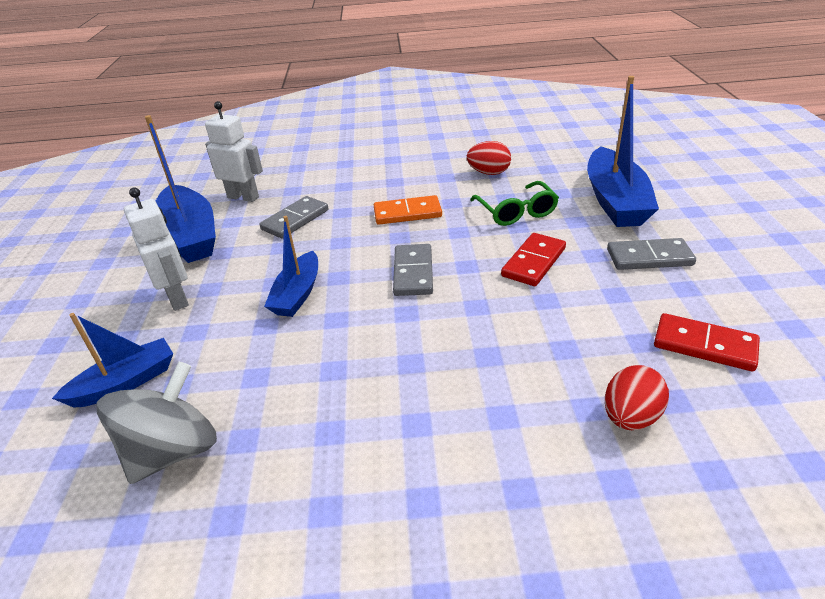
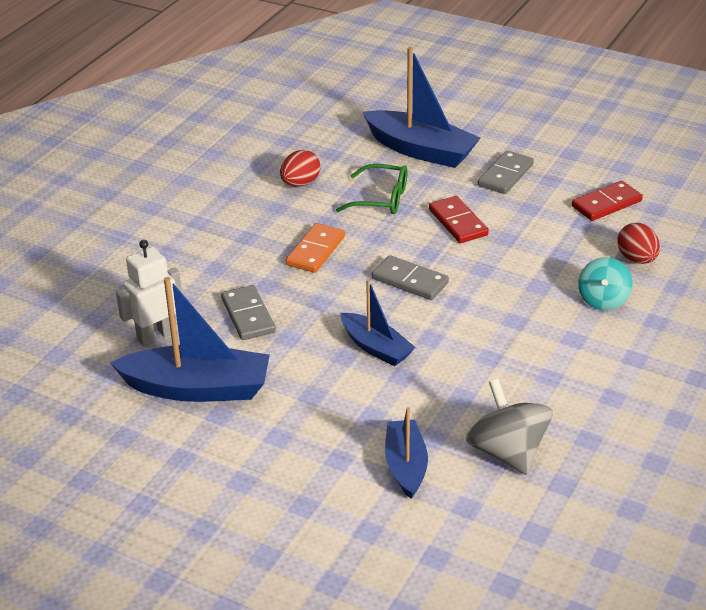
camera: 60 degrees left, 0 degrees up
white robot [124,187,189,311] -> none
none -> turquoise spinning top [578,257,632,310]

